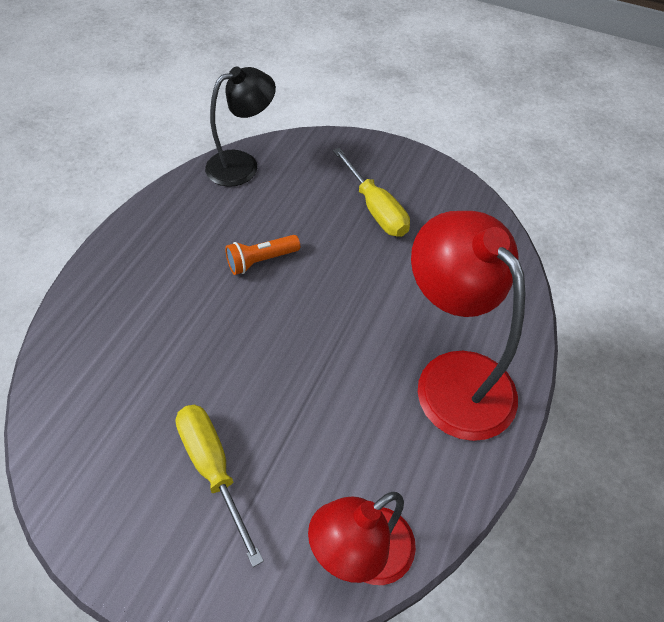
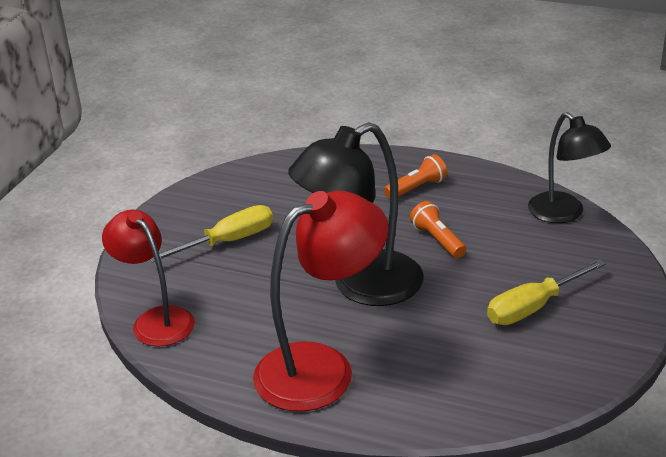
camera: 90 degrees right, 20 degrees down
none -> black lamp [288,122,424,306]
none -> orange flashlight [384,154,447,199]

